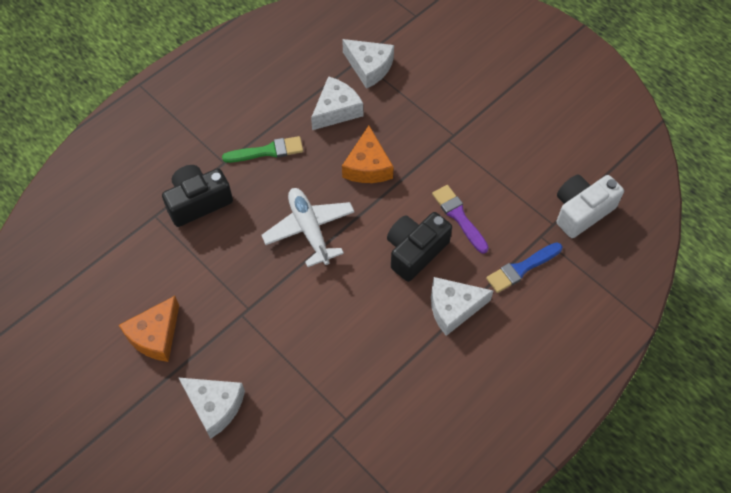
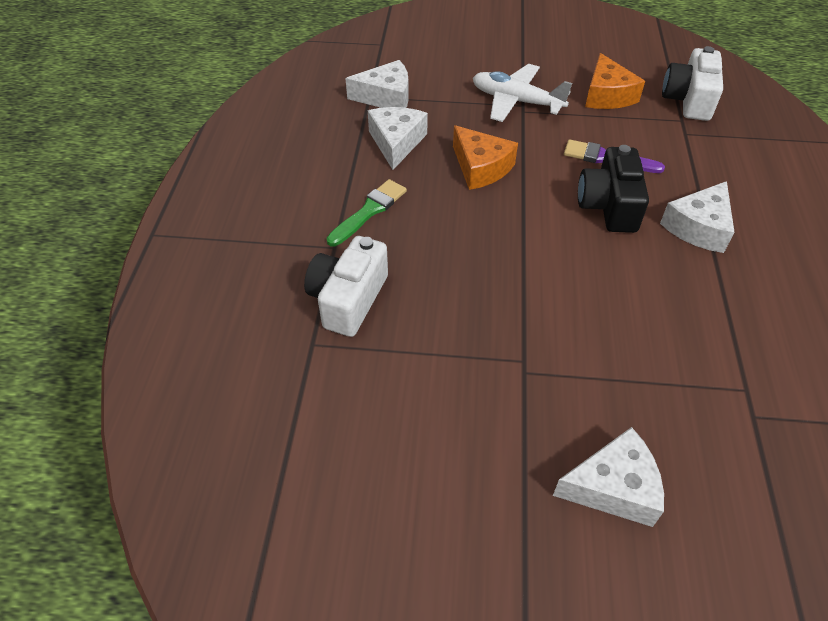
camera: 40 degrees left, 10 degrees down
orange cheese [119,296,179,362] -> orange cheese moved to [585,53,645,109]
black camera [162,165,233,227] -> white camera [304,236,388,337]
white plane [261,188,355,267] -> white plane moved to [473,64,572,122]
blue brush [486,243,562,293] -> none

